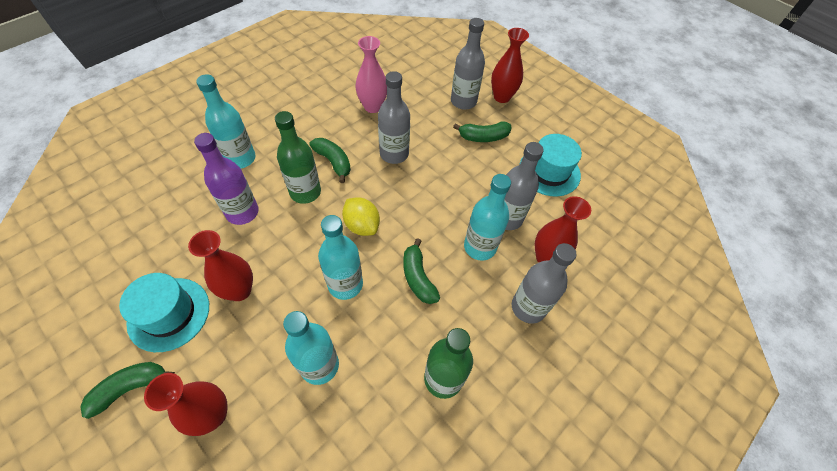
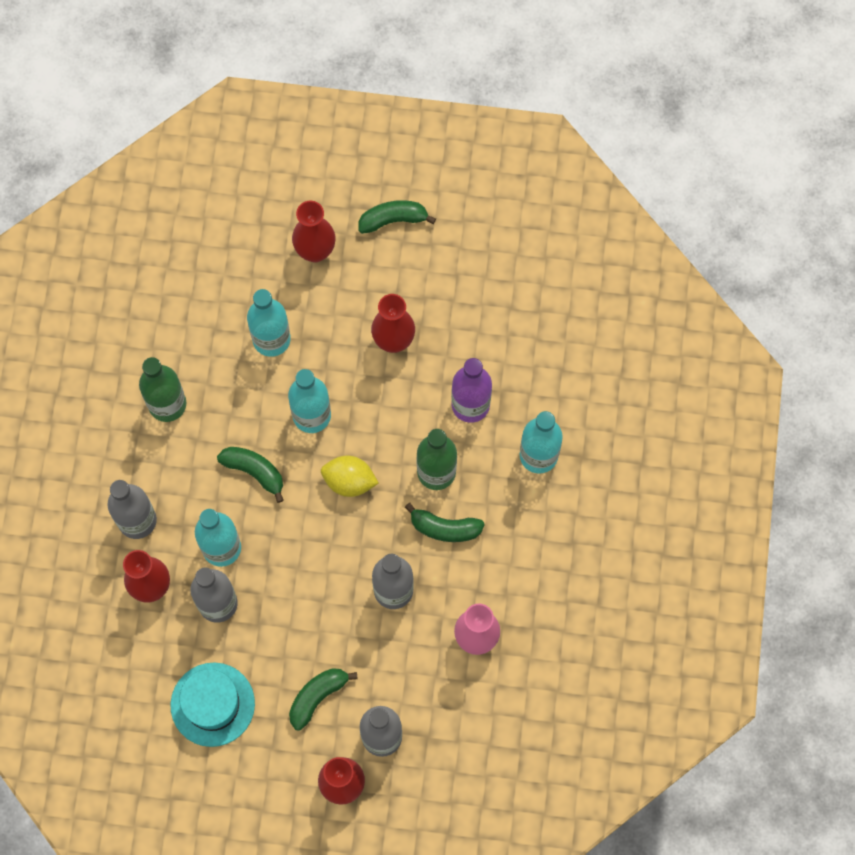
camera: 145 degrees right, 15 degrees up
green banana [80,362,175,419] -> green banana turned 120 degrees counterclockwise [358,200,436,234]
turquoise hat [119,273,209,352] -> none

